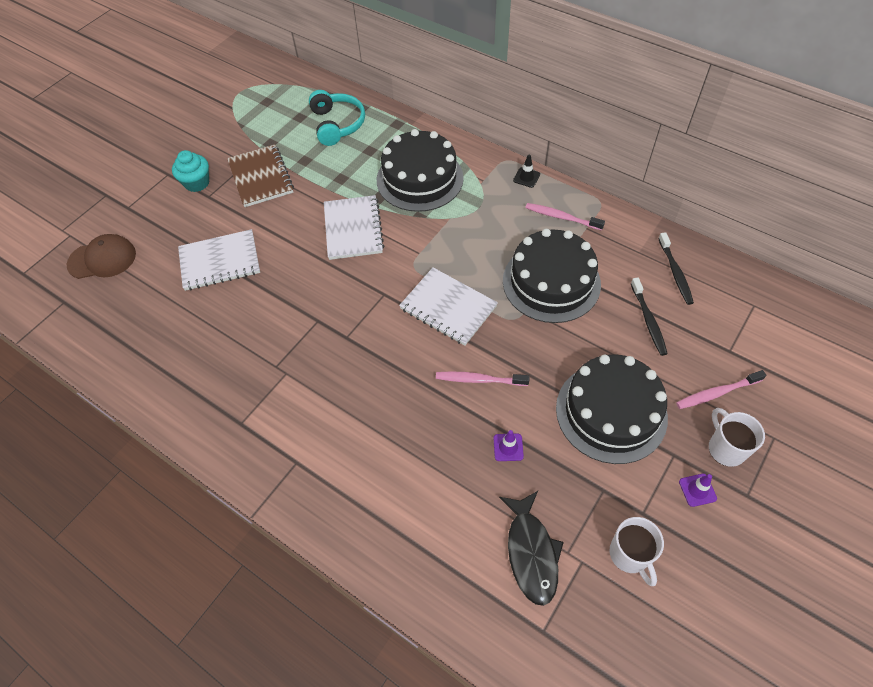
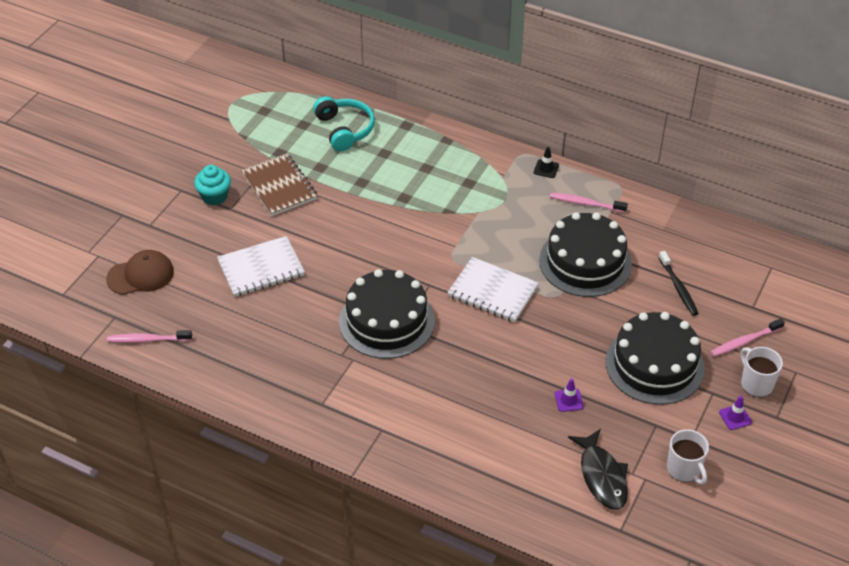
camera: 10 degrees left, 10 degrees down
white notebook [324,195,384,260] -> none
black cake [377,129,464,212] -> black cake moved to [339,269,435,359]
pink toothbrush [436,371,530,386] -> pink toothbrush moved to [107,330,192,343]
black toothbrush [658,232,694,305] -> none

